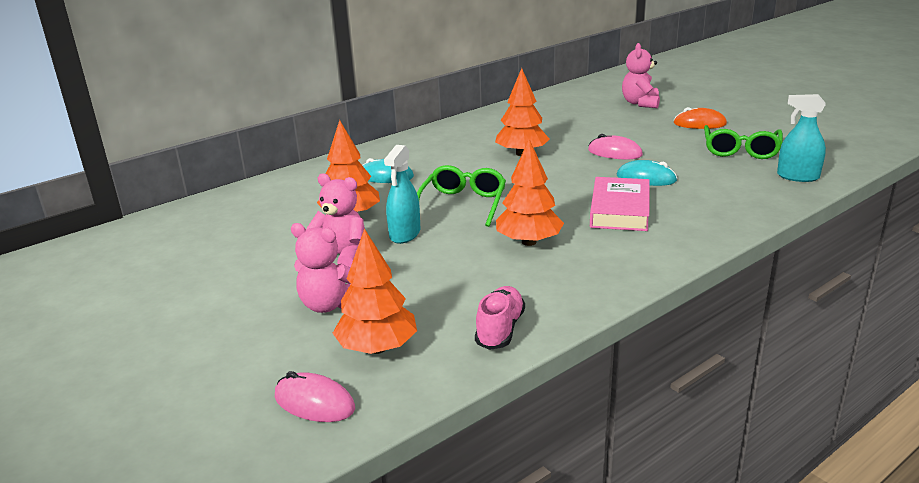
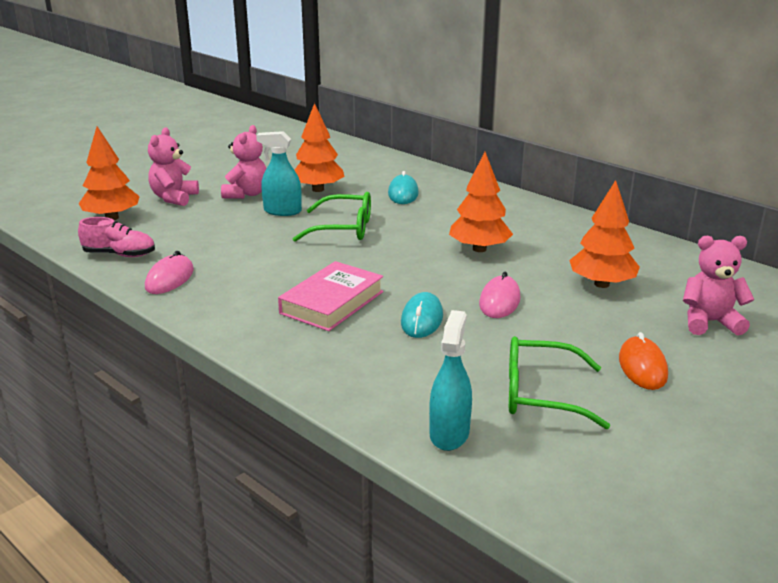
camera: 80 degrees right, 0 degrees up
pink mouse [275,371,355,422] -> pink mouse moved to [145,251,194,294]
orange tree [496,139,564,246] -> orange tree moved to [569,180,640,288]
pink book [590,177,650,231] -> pink book turned 60 degrees counterclockwise [278,261,383,331]

